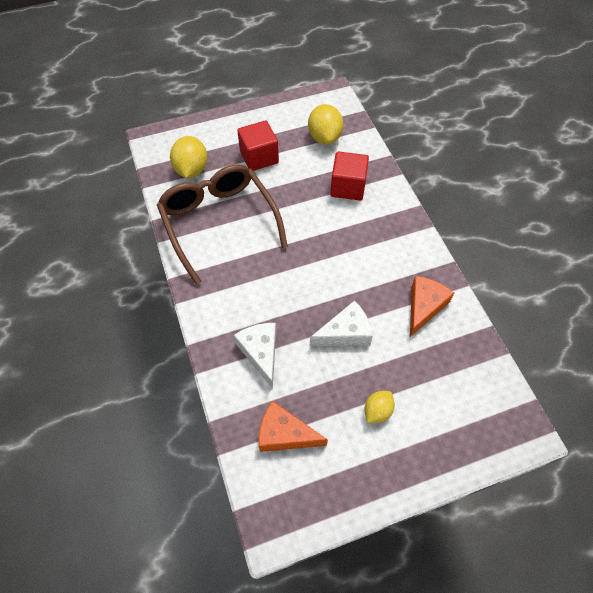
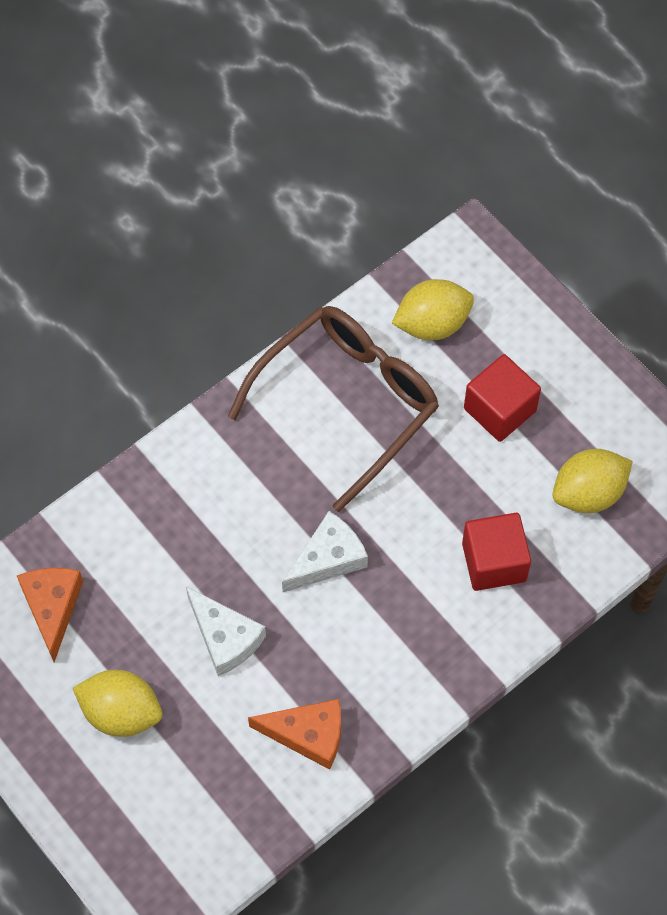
camera: 70 degrees right, 5 degrees up
white cheese [234,323,276,389] -> white cheese moved to [282,511,368,592]
yellow lemon [364,391,395,423] -> yellow lemon [73,670,162,737], size x1.67

